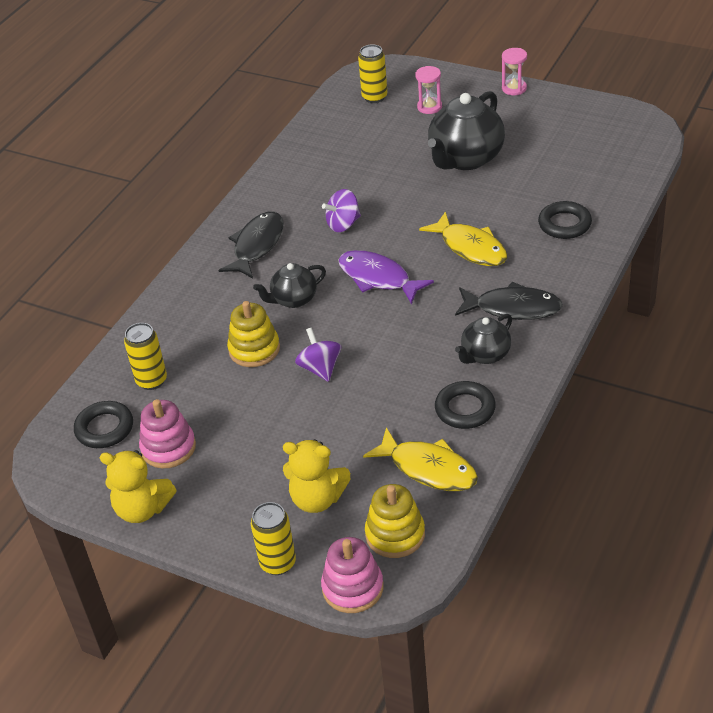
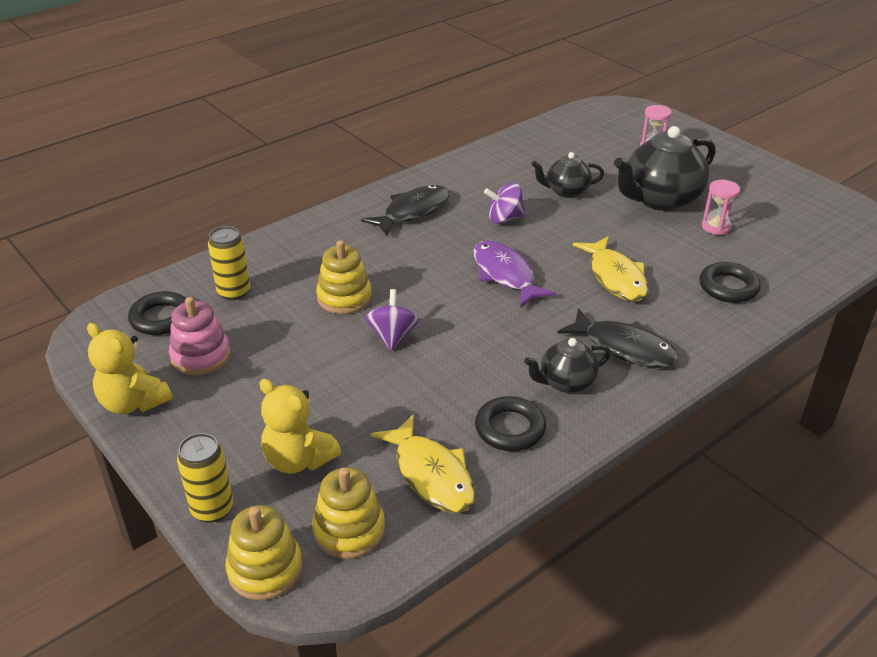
camera: 20 degrees right, 5 degrees down
black teapot [253,263,326,308] -> black teapot moved to [531,152,604,198]
pink stacking toy [321,537,383,613] -> yellow stacking toy [225,505,303,600]
yellow can [358,44,387,103] -> none
pink hourglass [502,48,527,95] -> pink hourglass moved to [702,180,740,235]

